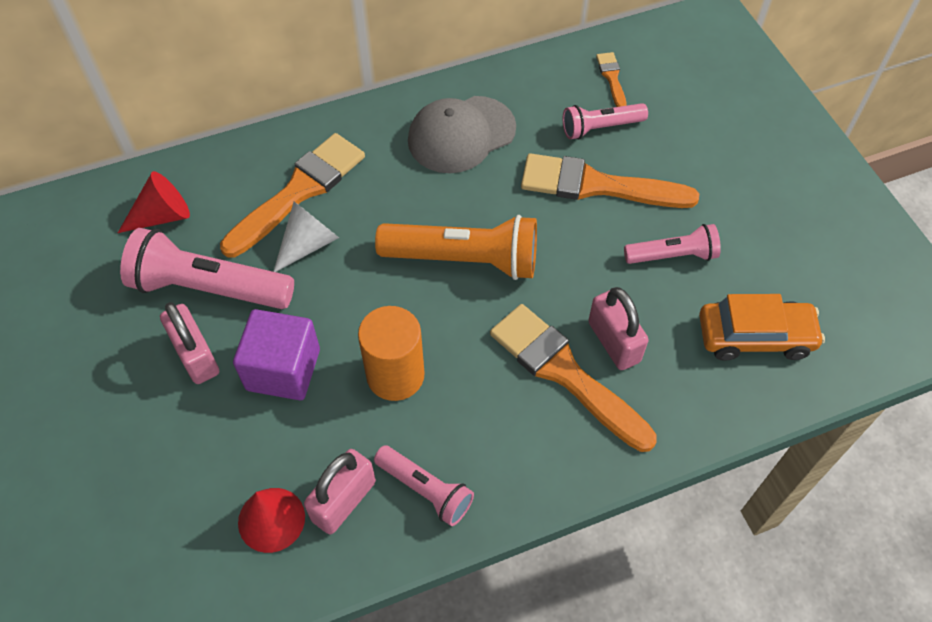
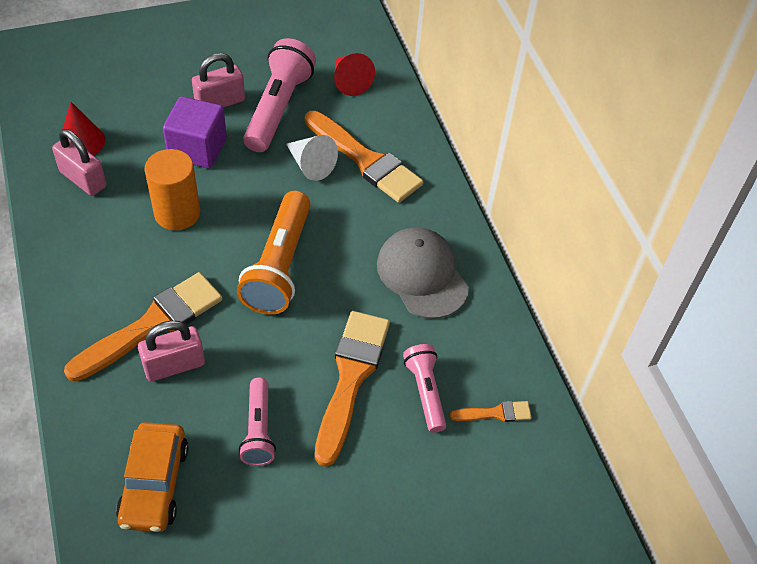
camera: 90 degrees right, 5 degrees down
pink flashlight [374,445,474,526] -> none

